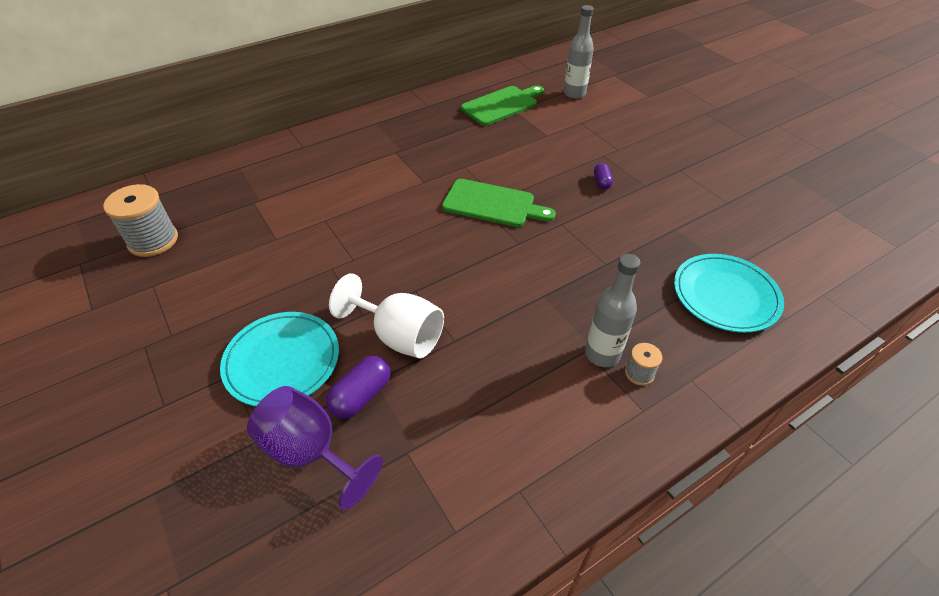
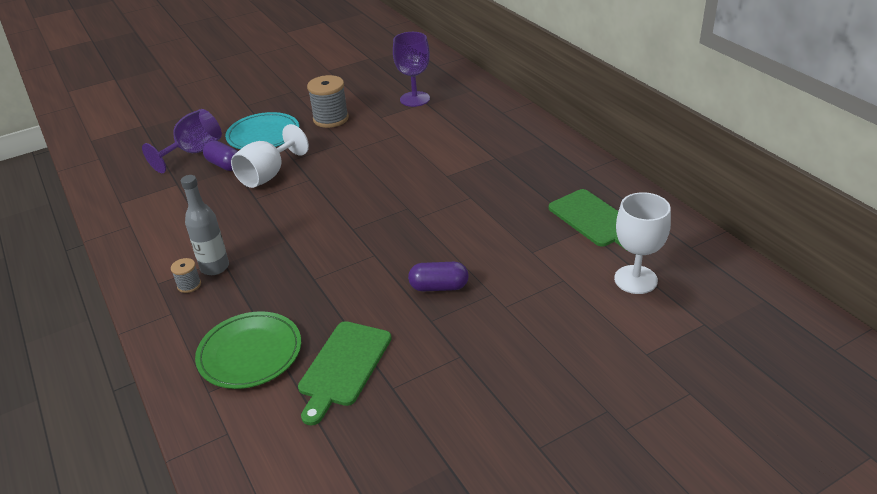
camera: 95 degrees right, 10 degrees down
grey spool [103,184,178,257] -> grey spool moved to [307,75,349,128]
green cutting board [442,179,556,227] -> green cutting board moved to [298,321,392,425]
grey bottle [564,5,594,99] -> white goblet [614,192,671,294]
purple capsule [594,163,613,189] -> purple capsule [408,262,469,291], size x1.63
turquoise plate [674,254,784,333] -> green plate [195,311,301,389]
none -> purple goblet [393,32,430,107]

